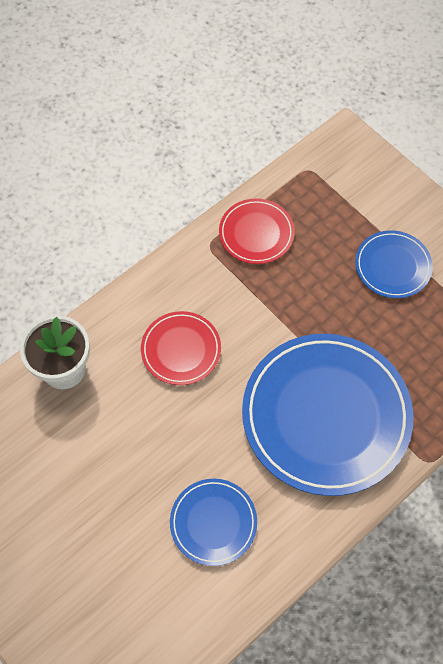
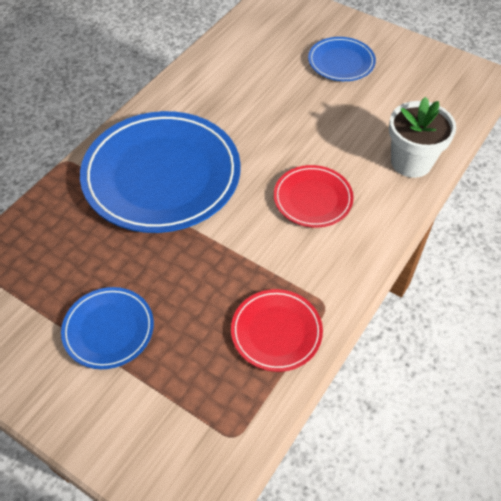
camera: 165 degrees right, 10 degrees down
blue plate [170,479,257,566] -> blue plate moved to [308,37,376,81]

